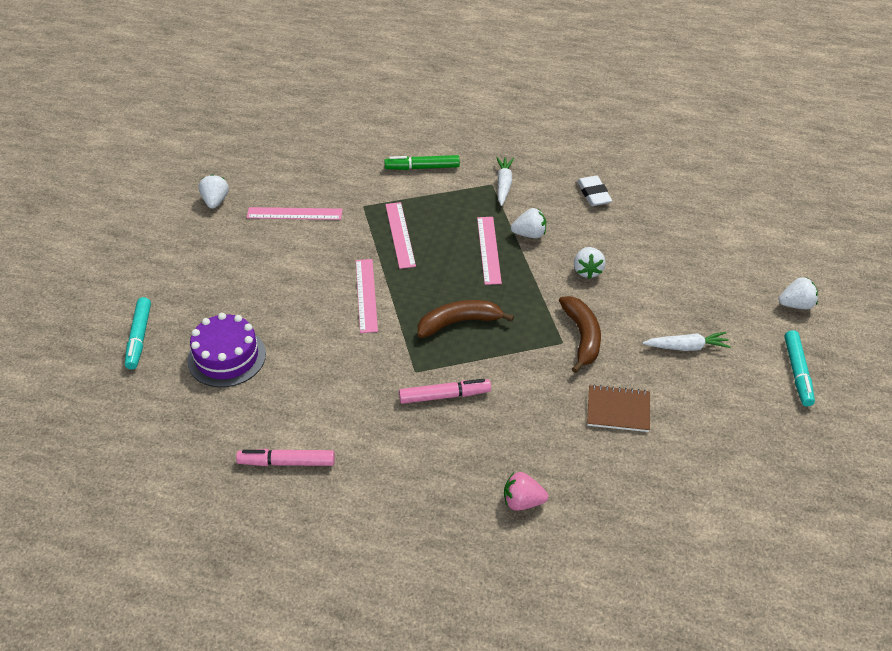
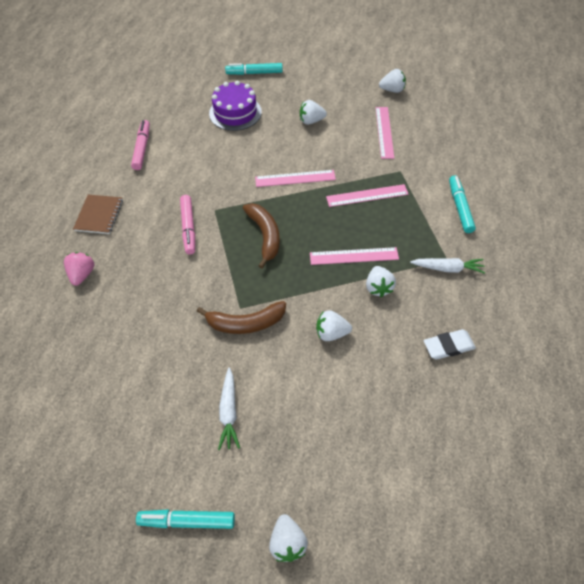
camera: 90 degrees right, 10 degrees up
green marker [384,155,460,170] -> turquoise marker [449,175,476,233]
brown notebook [587,385,650,432] -> brown notebook moved to [73,195,123,234]
none -> white strawberry [300,100,327,125]

